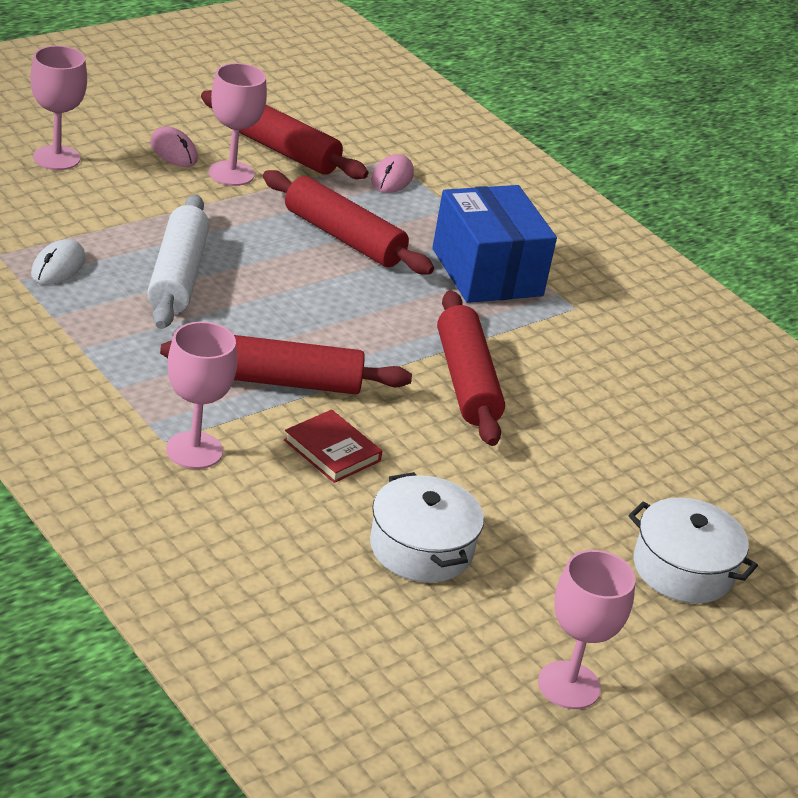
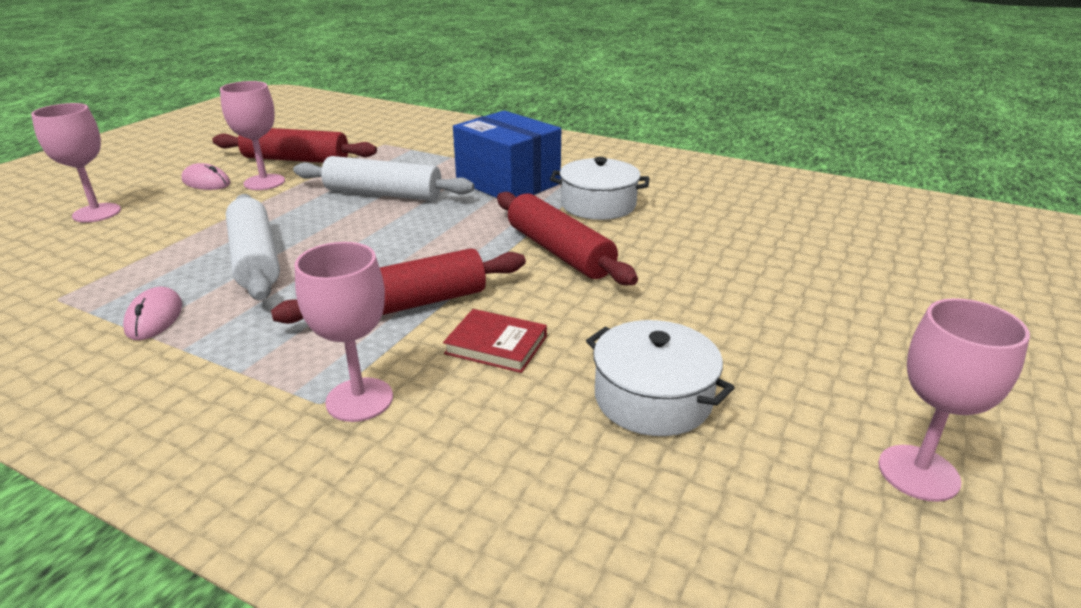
camera: 20 degrees left, 5 degrees down
white mouse [31,239,86,284] -> none
red rolling pin [263,170,434,274] -> white rolling pin [293,156,474,201]
pink mouse [371,154,414,193] -> pink mouse moved to [123,287,182,340]
white pot [628,497,758,603] -> white pot moved to [550,157,649,220]

